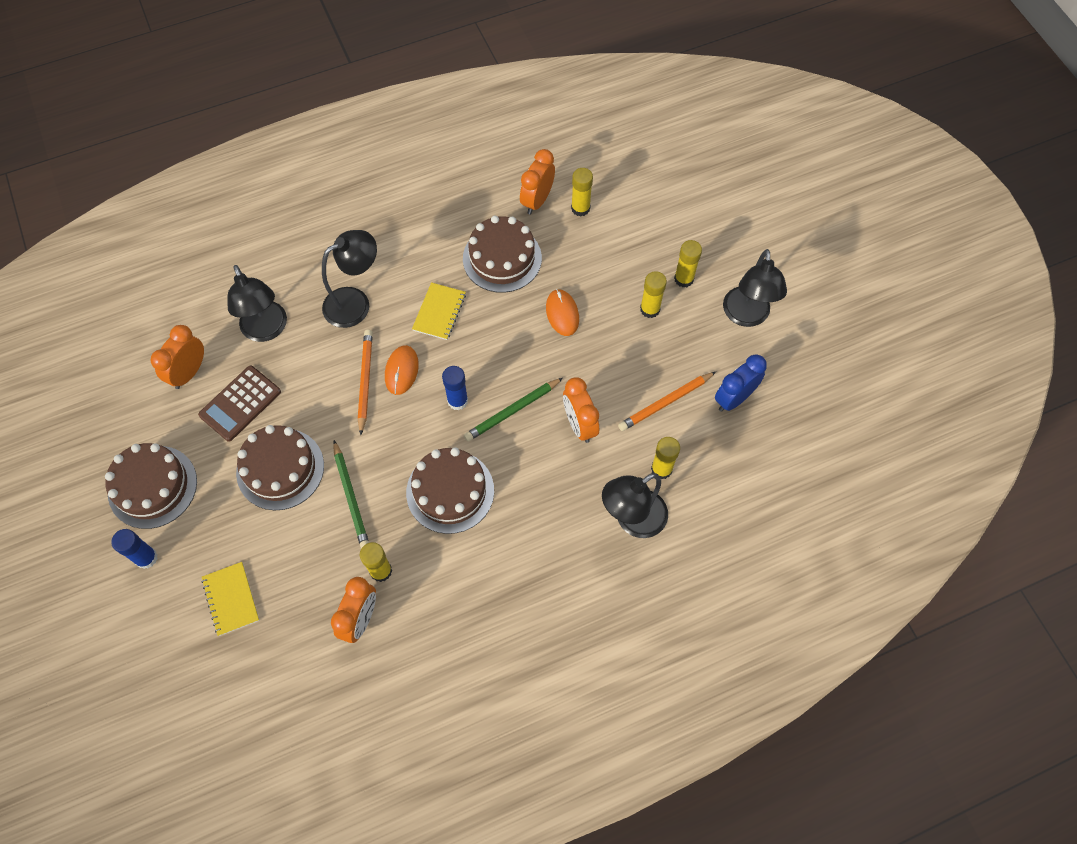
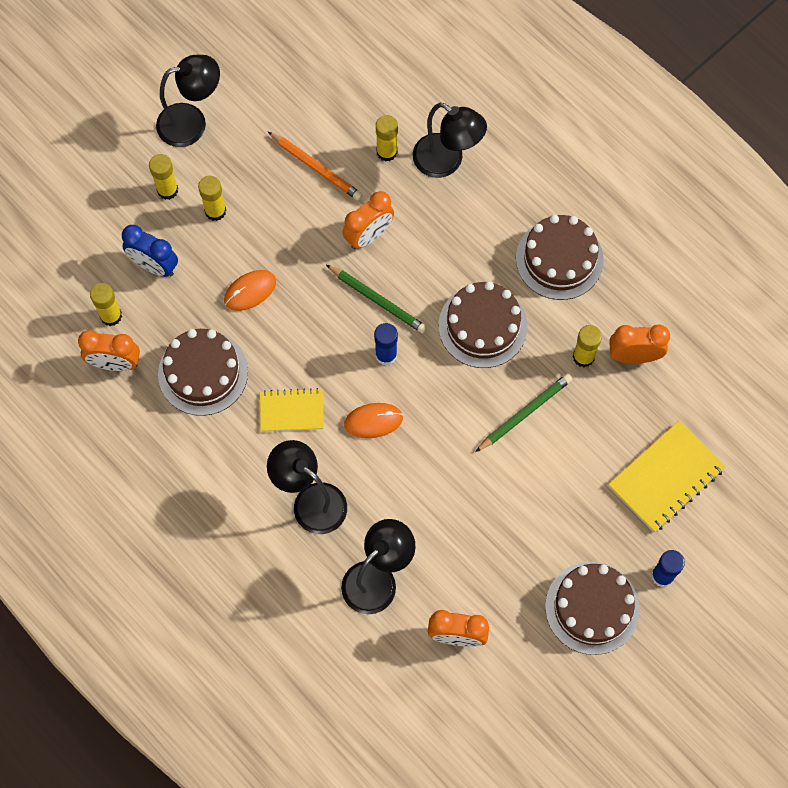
camera: 110 degrees left, 5 degrees up
brown calculator [198,365,281,441] -> none
yellow notebook [201,562,259,636] -> yellow notebook [608,421,726,532], size x1.57
brown cake [236,425,324,510] -> brown cake moved to [516,215,604,300]
orange pencil [358,330,373,435] -> none
blue clock [715,354,767,412] -> blue clock moved to [122,225,178,277]

